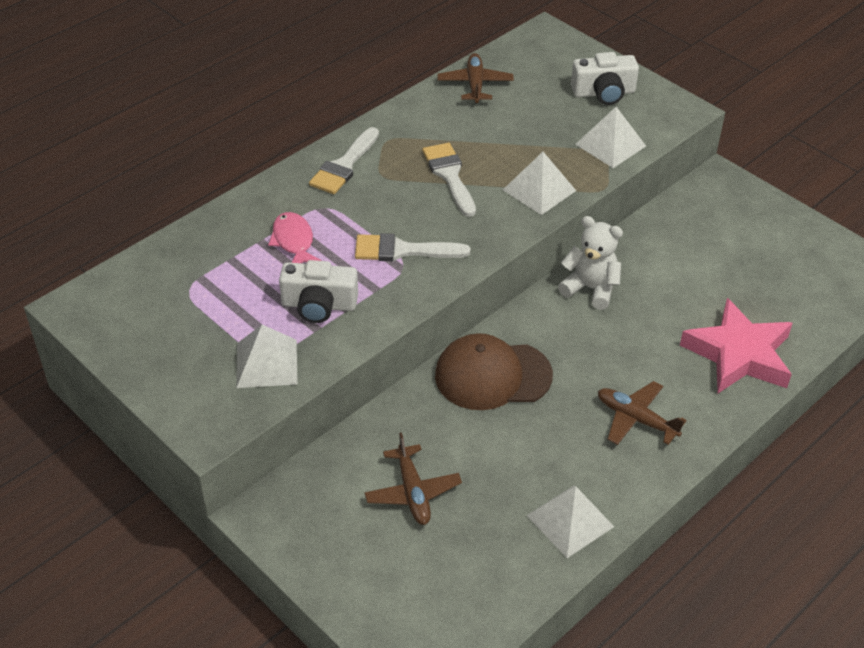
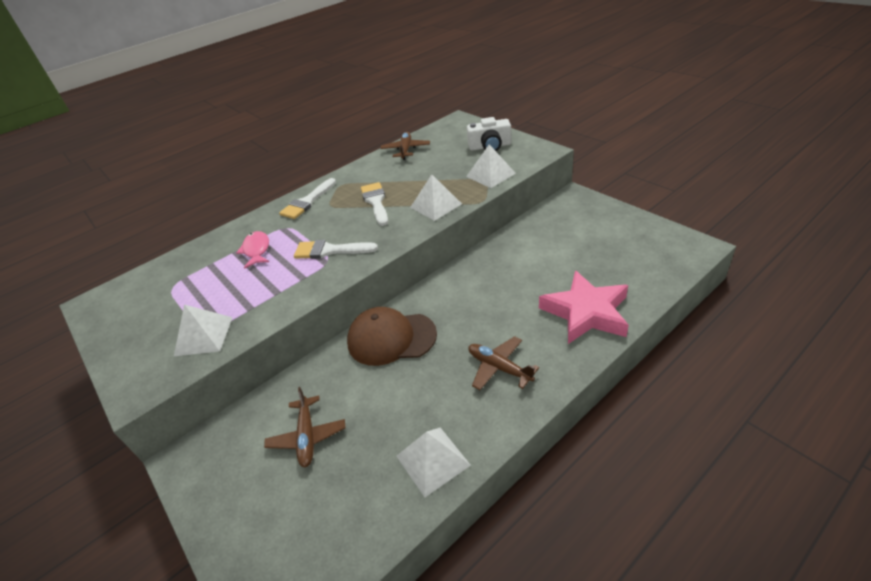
camera: 10 degrees right, 5 degrees down
white camera [279,260,358,323] -> none
white teddy bear [558,216,623,310] -> none

